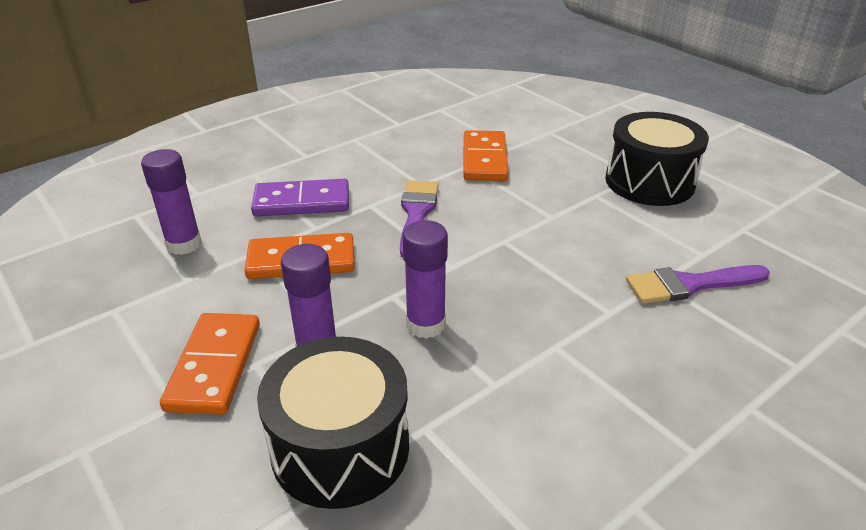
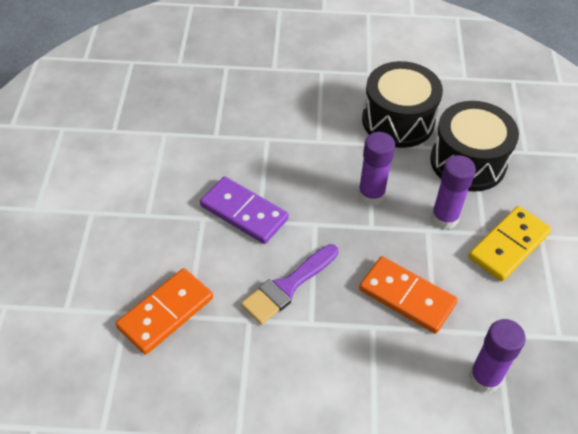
camera: 140 degrees left, 15 degrees up
orange domino [160,313,260,415] -> yellow domino [469,206,551,281]
purple domino [251,179,349,216] -> purple domino moved to [200,176,289,244]
black drum [605,112,709,206] -> black drum moved to [362,61,443,148]
purple brush [626,265,770,304] -> none

